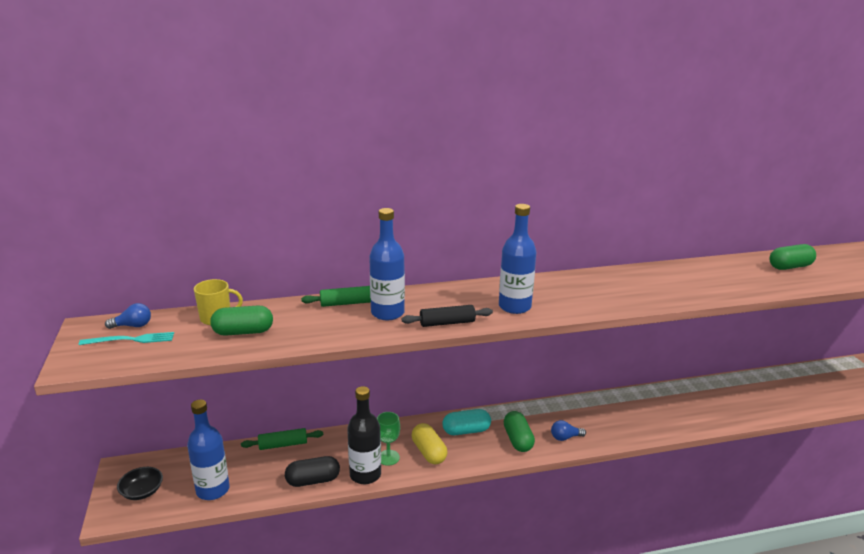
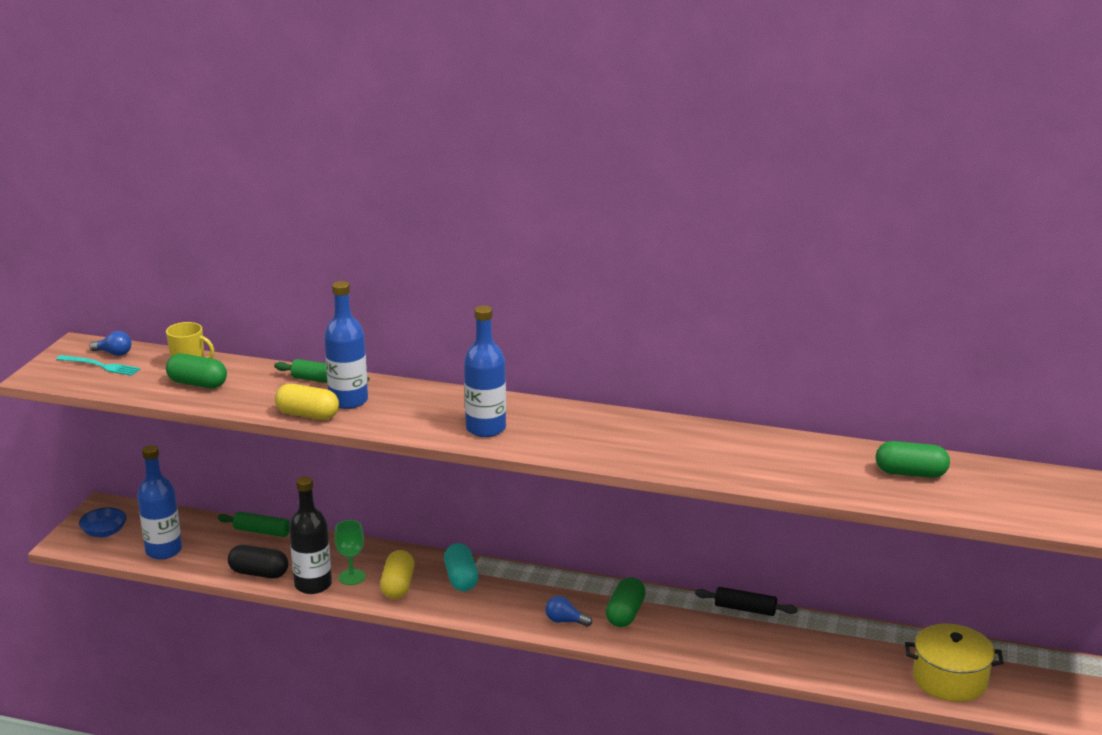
camera: 30 degrees right, 0 degrees up
black bowl [117,467,163,500] -> blue bowl [79,507,127,537]
black rolling pin [402,305,493,327] -> black rolling pin moved to [695,587,798,616]
turquoise capsule [442,409,491,435] -> turquoise capsule turned 60 degrees clockwise [444,543,478,591]
green capsule [503,411,535,452] -> green capsule moved to [606,577,646,627]
none -> yellow capsule [275,384,339,420]
none -> yellow pot [905,624,1004,702]

